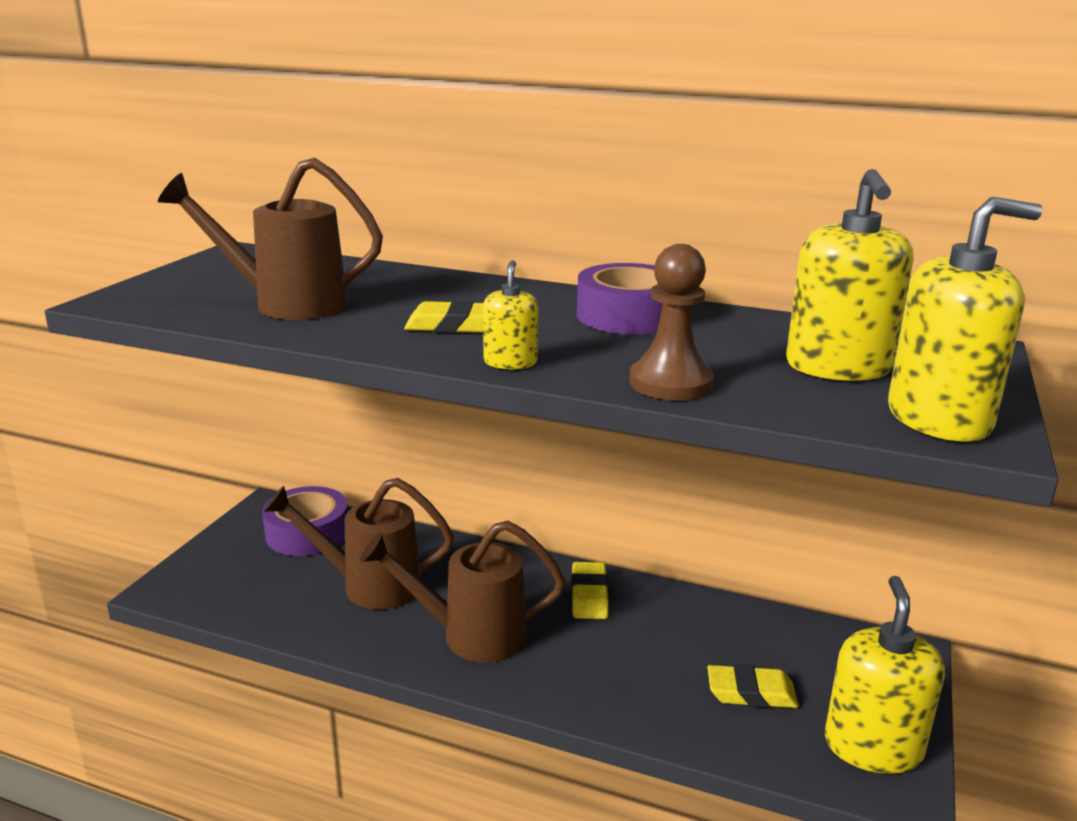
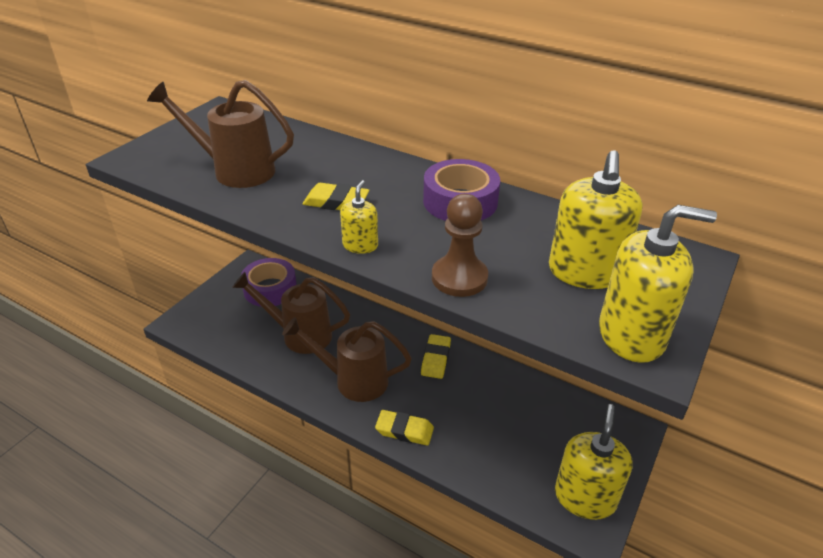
camera: 10 degrees right, 15 degrees up
yellow eraser [707,664,799,708] -> yellow eraser moved to [375,410,434,446]

